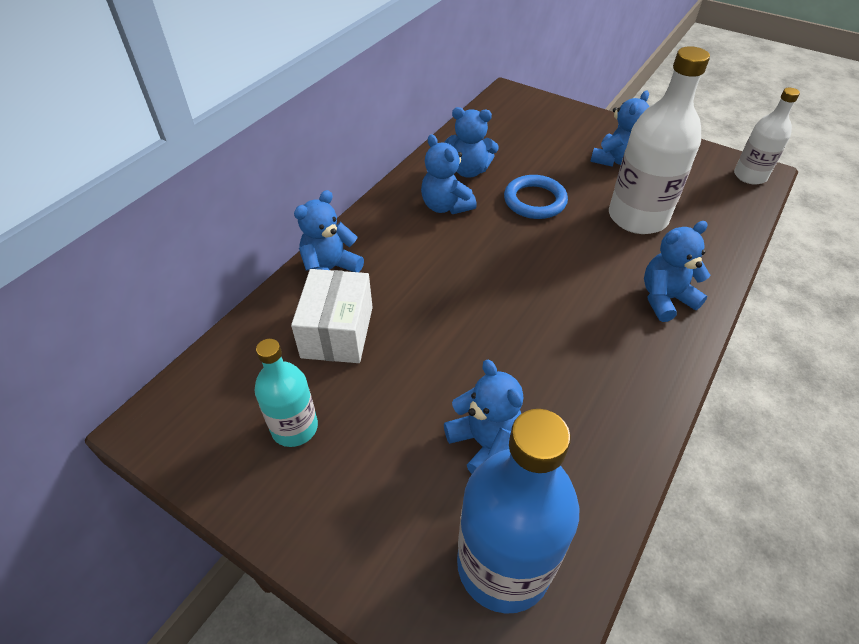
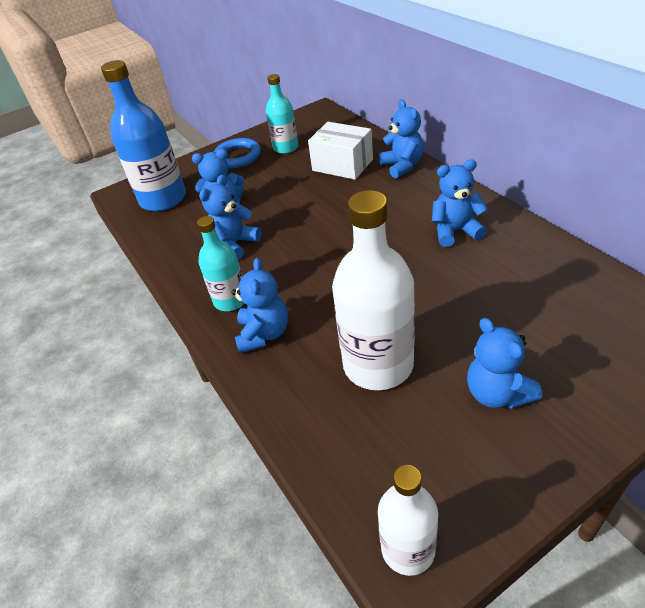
camera: 120 degrees right, 5 degrees down
blue teddy bear [444,107,499,178] -> blue teddy bear moved to [199,175,261,260]
blue ring [504,175,568,219] -> blue ring moved to [214,138,261,168]
none -> turquoise bottle [197,216,245,311]

